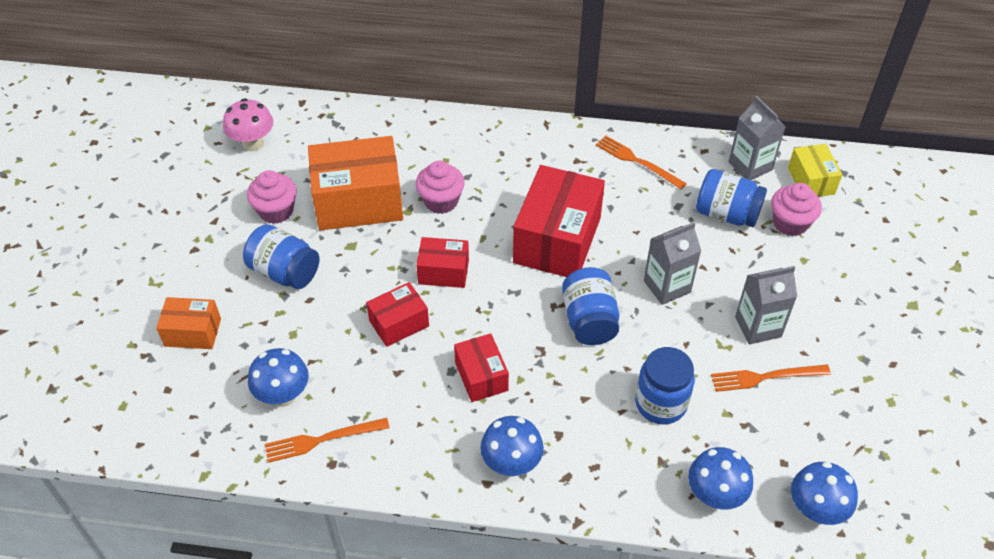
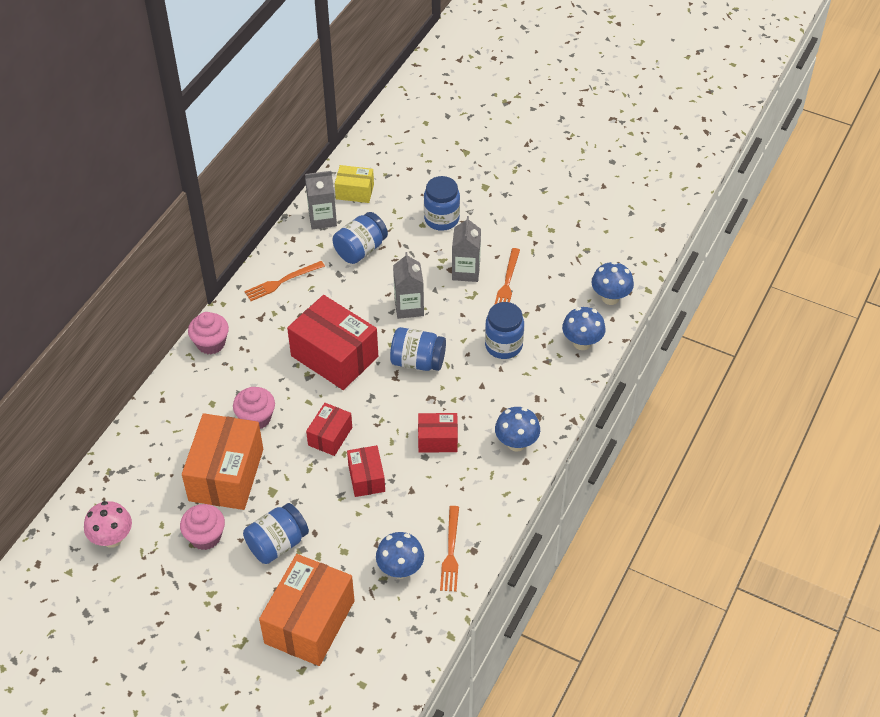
camera: 70 degrees left, 0 degrees up
orange box [156,297,221,349] -> orange box [259,554,355,666], size x1.88
pink cupcake [771,183,822,236] -> pink cupcake moved to [188,312,229,354]
none -> blue jar [424,176,460,231]

